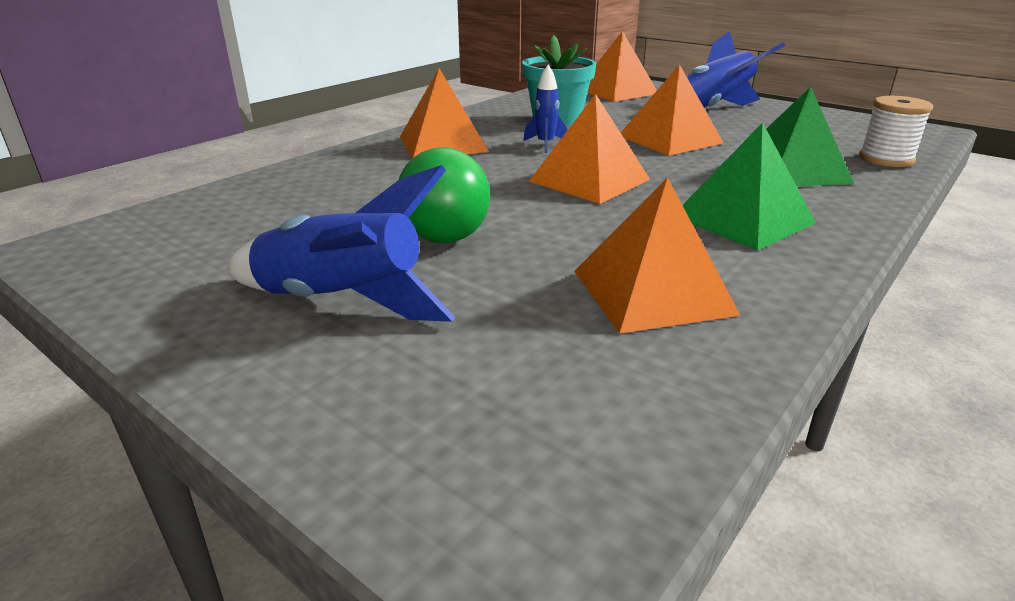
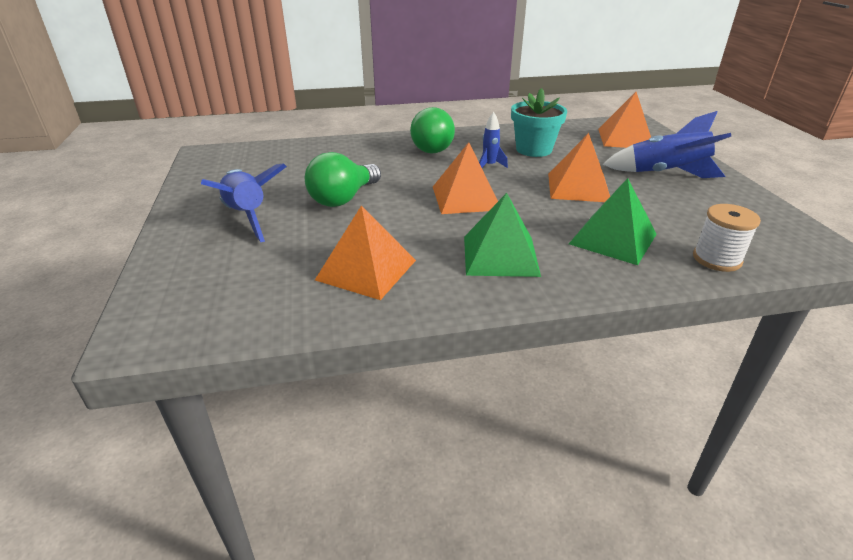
camera: 40 degrees right, 5 degrees up
orange pyramid [400,68,489,158] -> green light bulb [410,107,455,153]

